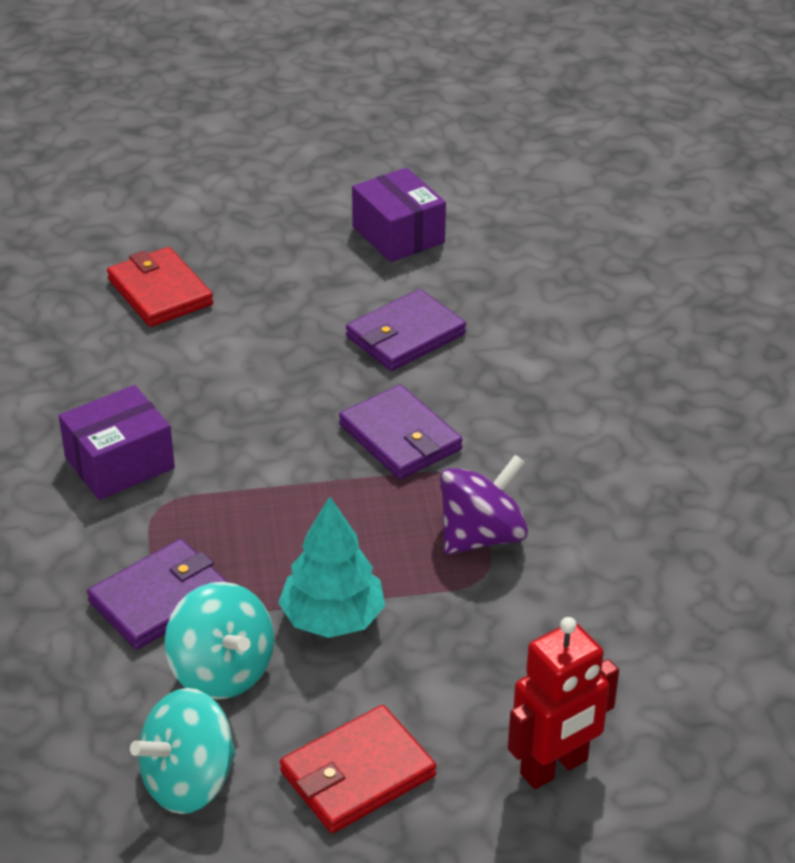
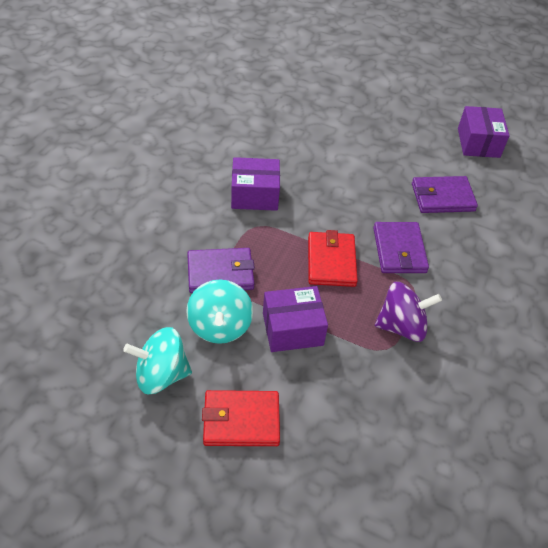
camera: 30 degrees right, 10 degrees up
red wallet [107,247,213,327] -> red wallet moved to [308,230,358,287]
turquoise tree [278,496,385,638] -> purple box [263,286,328,352]
red robot [508,617,619,789] -> none

